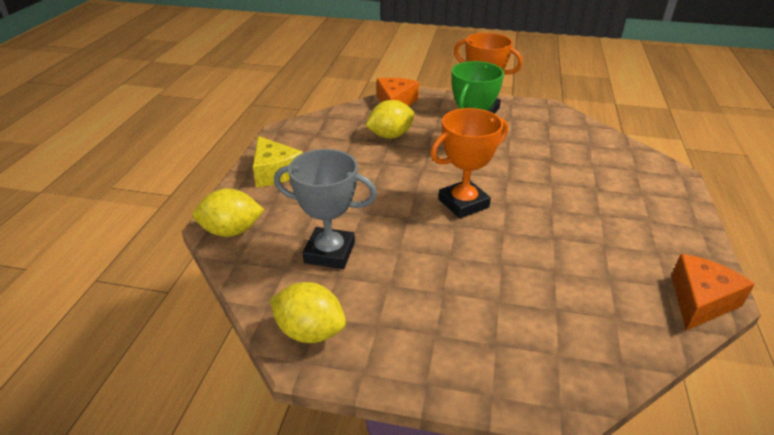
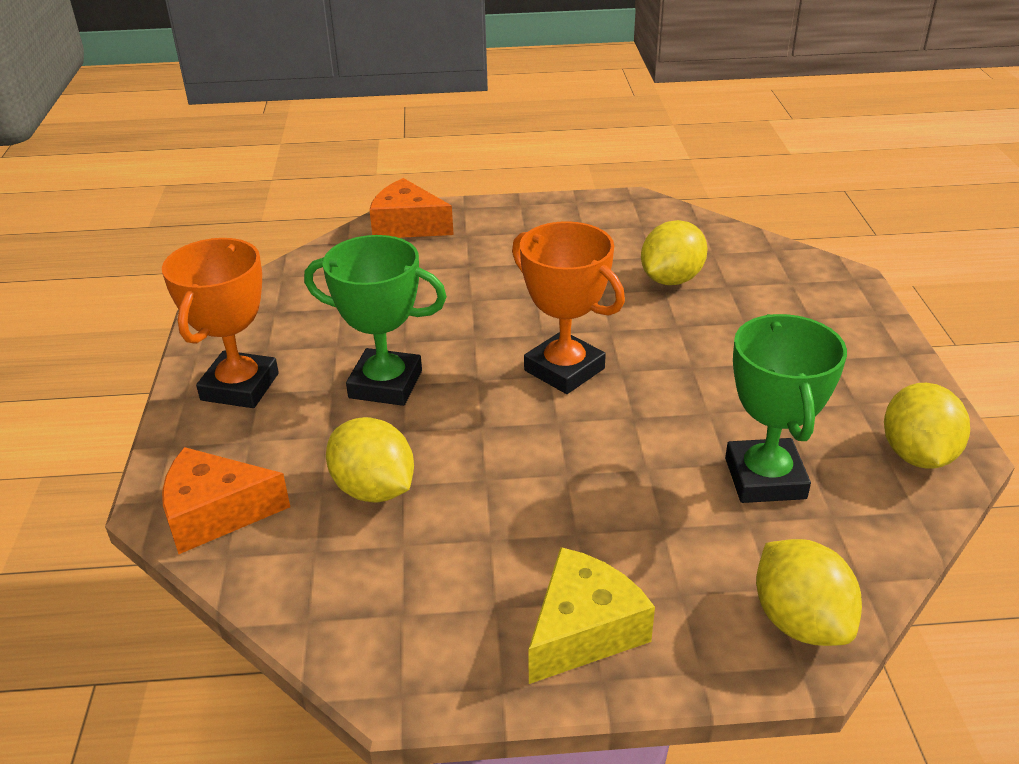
camera: 105 degrees left, 0 degrees up
grey trophy [274,149,377,269] -> green trophy [725,314,847,503]
orange cheese [671,254,755,330] -> orange cheese moved to [370,178,454,238]
none -> yellow lemon [641,220,708,285]

